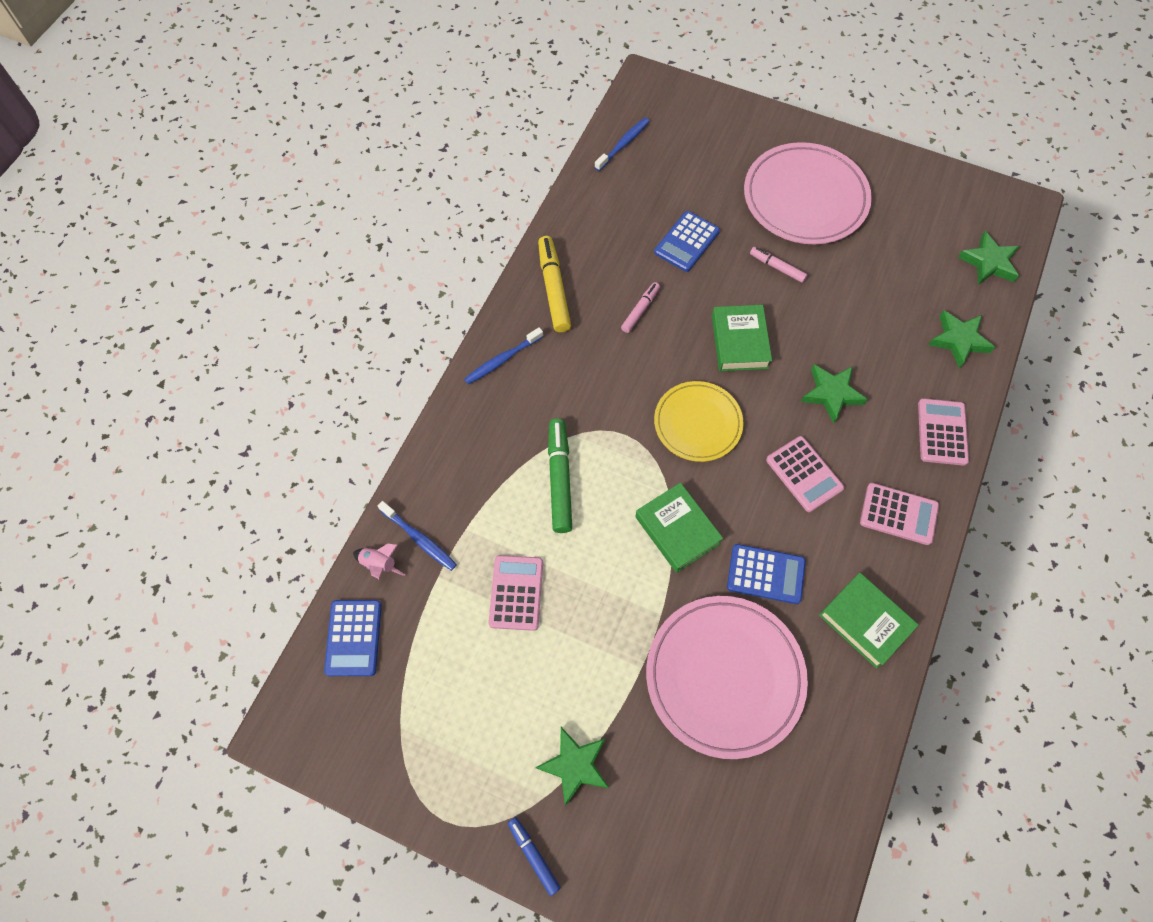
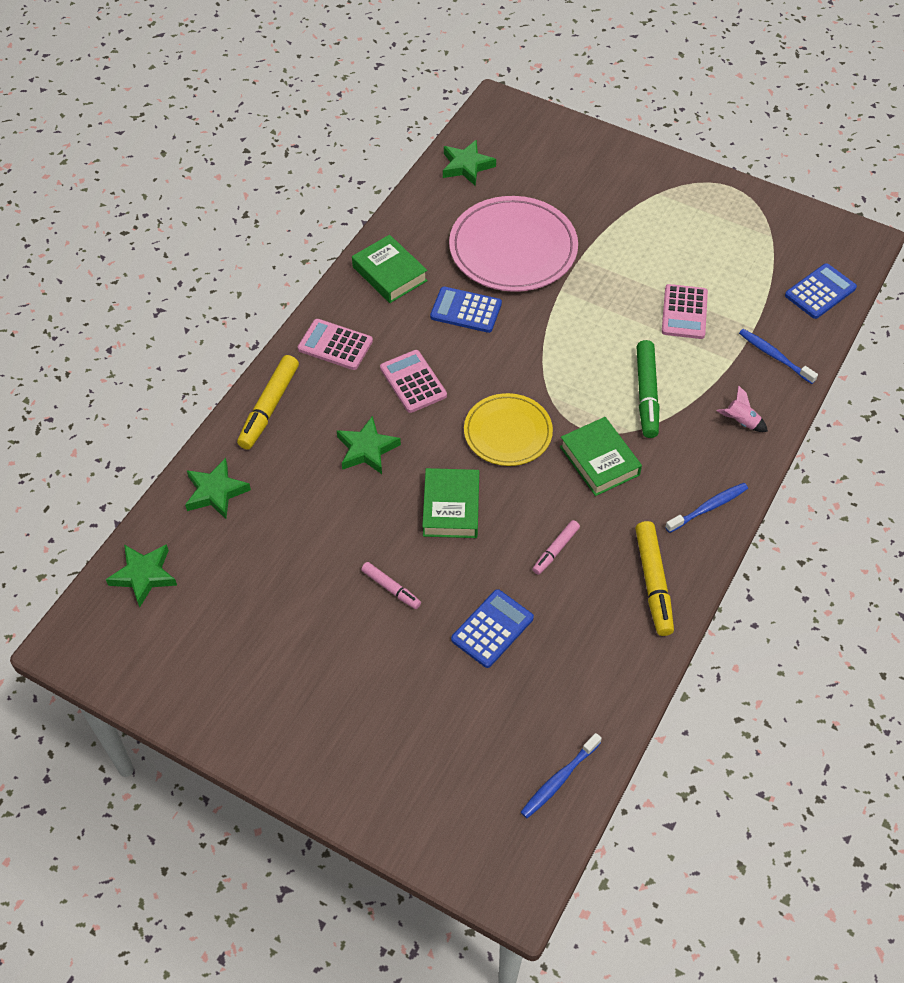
camera: 175 degrees left, 10 degrees down
blue calculator [324,600,382,676] -> blue calculator turned 45 degrees clockwise [785,263,857,319]
pink rocket [353,543,405,579] -> pink rocket moved to [717,385,768,432]
blue marker [507,817,561,896] -> none
green star [535,727,609,806] -> green star moved to [443,140,496,186]
green book [635,483,723,573] -> green book moved to [560,417,642,496]
pink plate [744,142,872,244] -> none
pink calculator [918,398,969,466] -> yellow marker [237,355,299,450]

